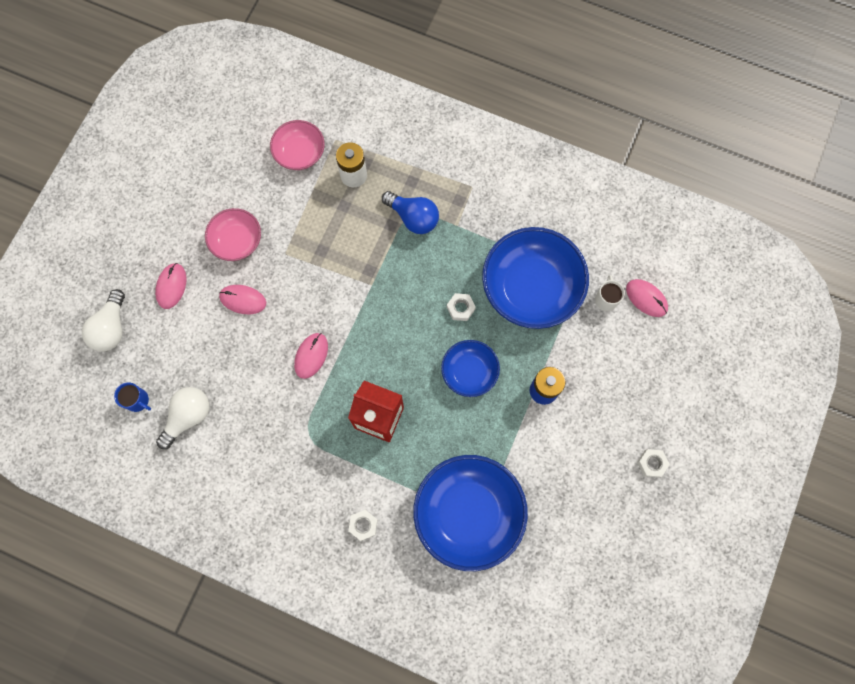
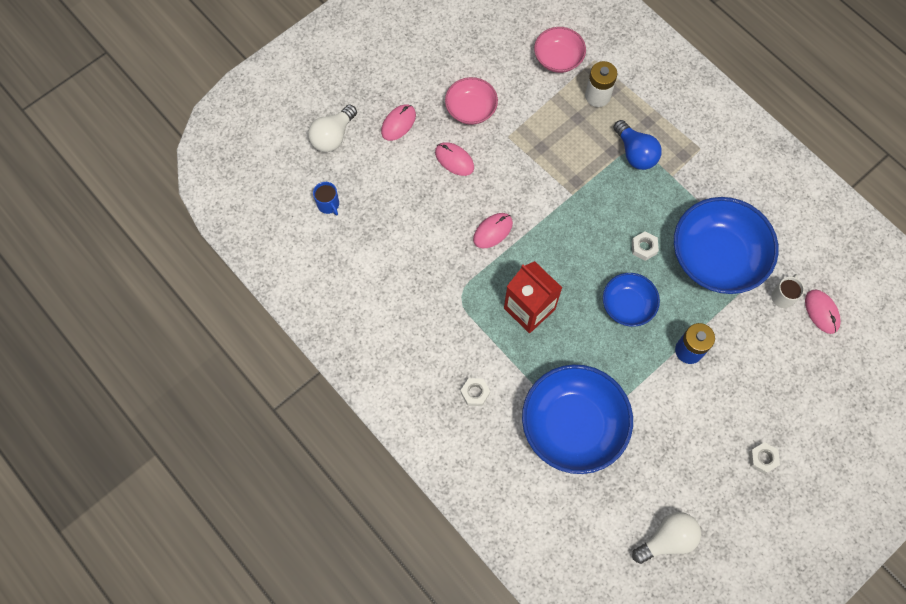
camera: 25 degrees right, 5 degrees down
white light bulb [156,387,209,449] -> white light bulb moved to [632,512,701,564]

